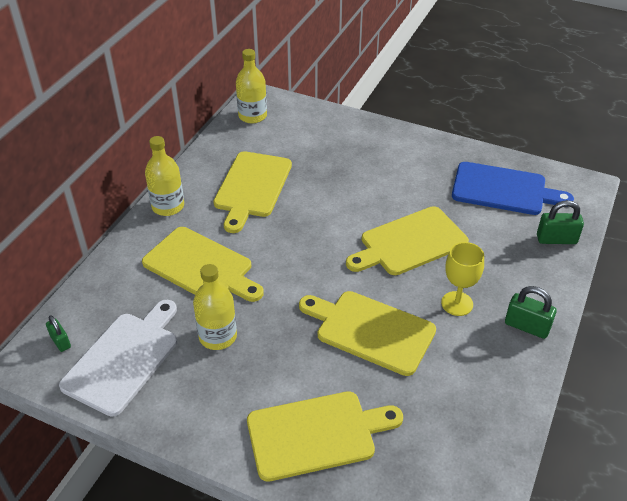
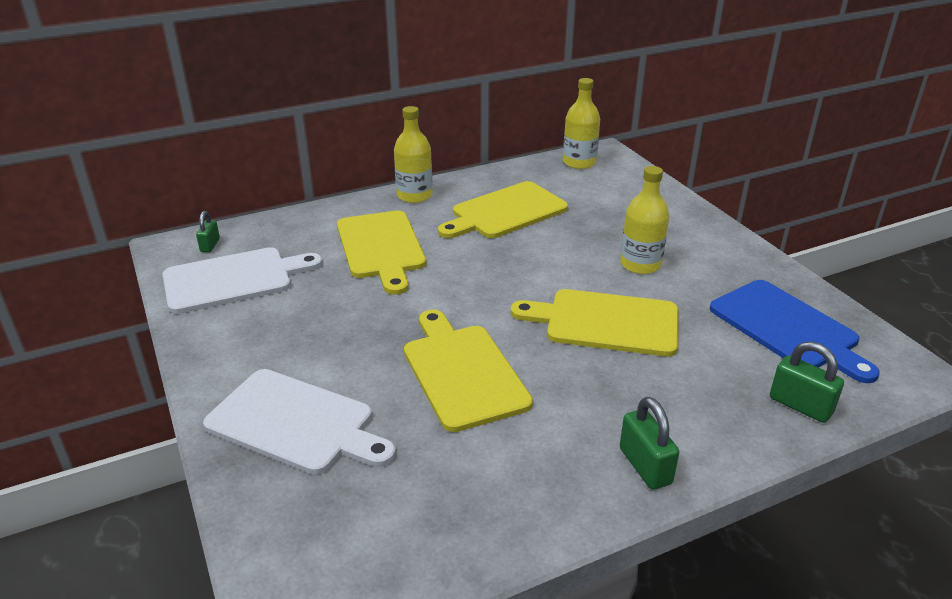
camera: 40 degrees right, 10 degrees down
yellow bottle [193,264,237,350] -> yellow bottle moved to [620,166,669,274]
yellow cutting board [247,391,403,482] -> white cutting board [203,369,396,475]
yellow goblet [441,242,484,316] -> none

